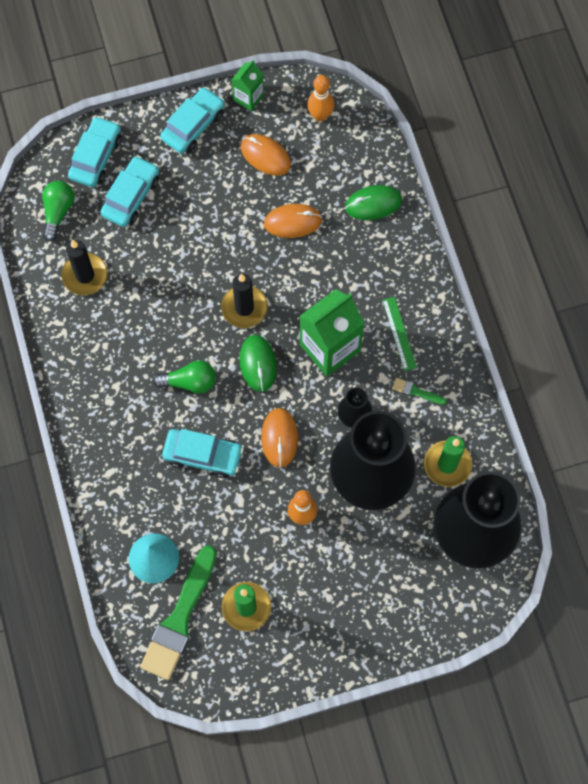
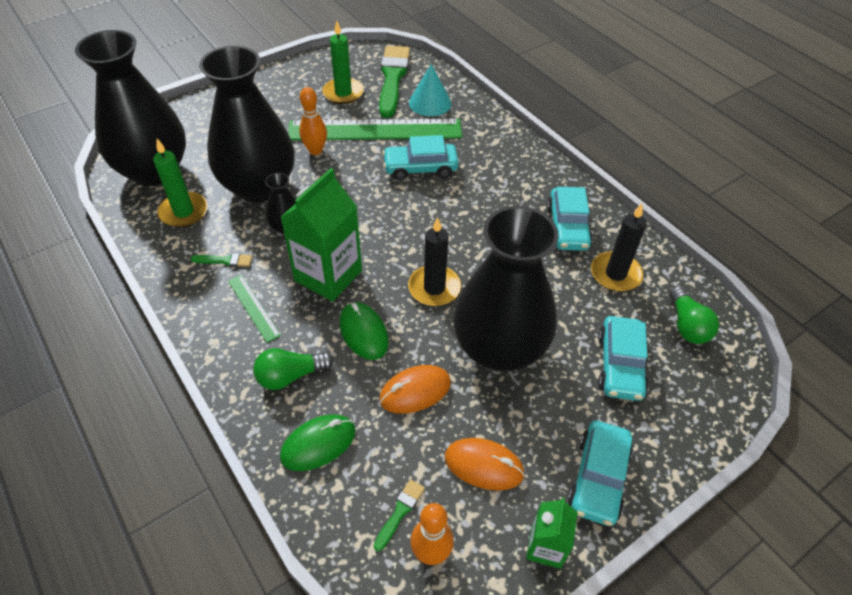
camera: 160 degrees right, 20 degrees down
turquoise car [68,116,122,187] -> turquoise car moved to [547,187,593,251]
green light bulb [153,361,216,394] -> green light bulb moved to [253,348,333,390]
green mouse [239,335,277,392] -> green mouse moved to [339,302,389,360]
orange mouse [261,408,298,468] -> none
none -> green ruler [288,119,462,140]
none -> green brush [374,479,425,551]
none -> black vase [453,206,559,372]

